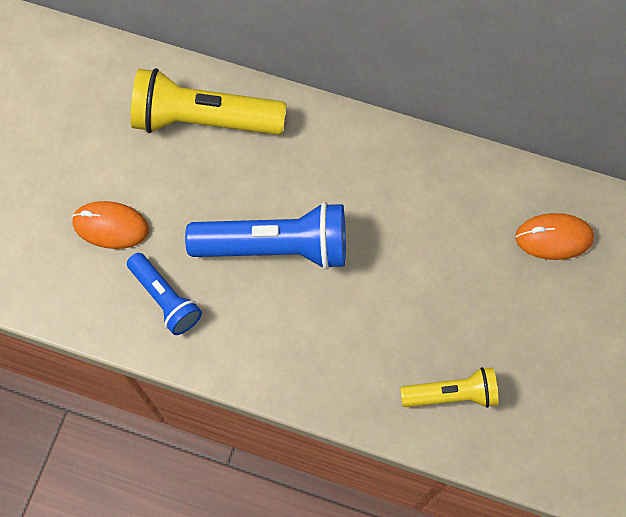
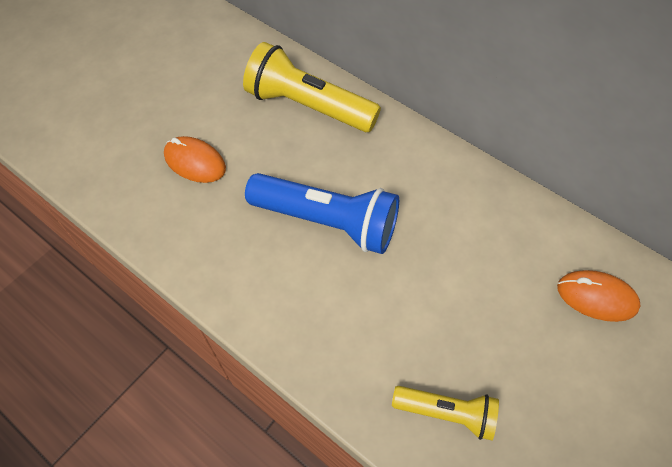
camera: 20 degrees right, 10 degrees down
blue flashlight [127,253,202,335] -> none

